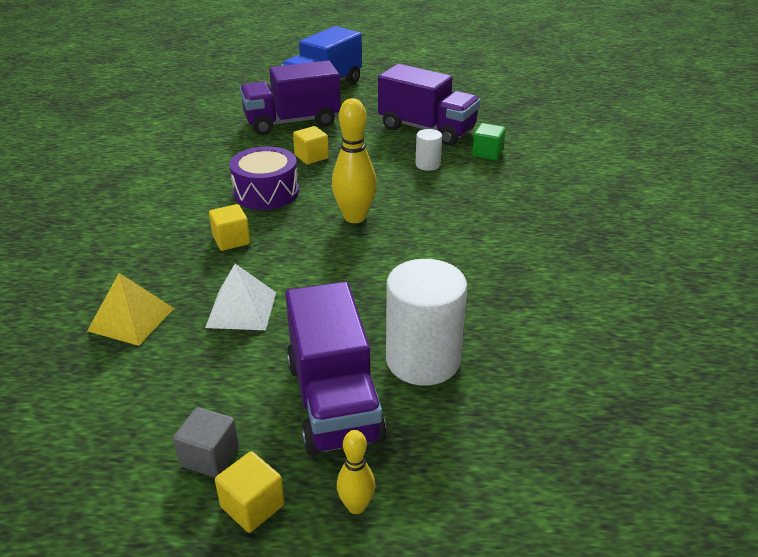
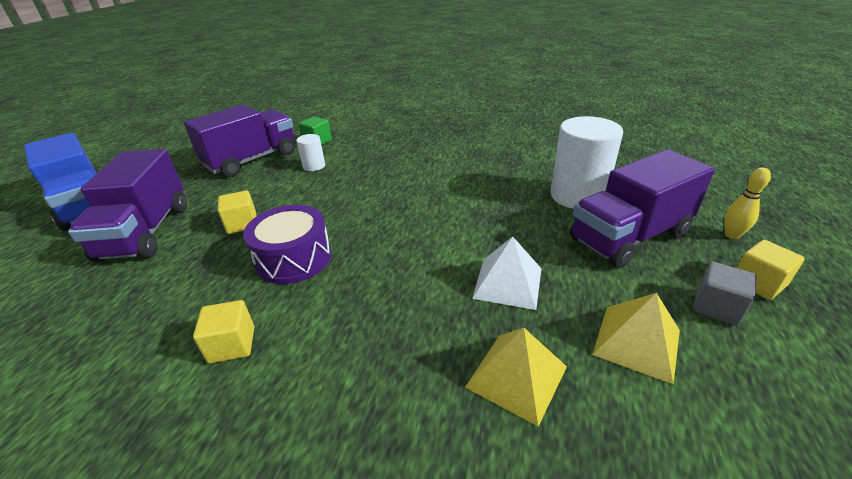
camera: 75 degrees left, 0 degrees up
yellow cube [209,204,250,251] -> yellow cube moved to [193,300,254,363]
purple truck [285,282,386,456] -> purple truck turned 150 degrees clockwise [570,149,715,268]
yellow bowling pin [332,98,377,223] -> none
none -> yellow pyramid [592,293,680,384]

